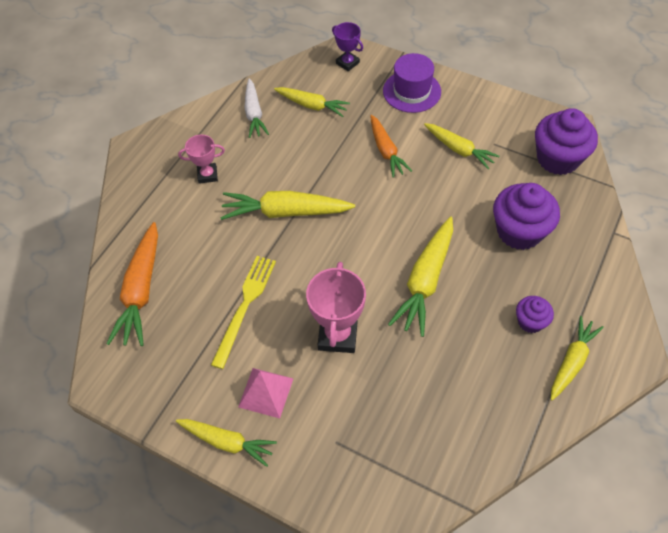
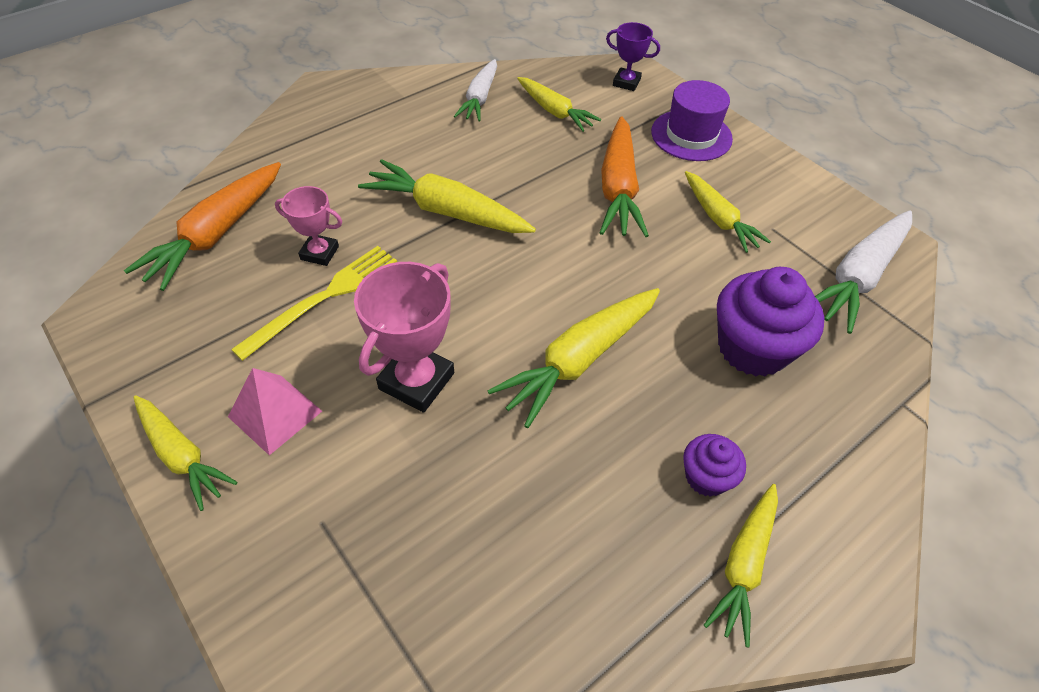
camera: 20 degrees right, 5 degrees down
pink trophy [178,135,225,184] -> pink trophy moved to [275,186,342,266]
purple trophy [332,22,363,71] -> purple trophy turned 45 degrees counterclockwise [606,22,660,91]
orange carrot [370,115,412,178] -> orange carrot [600,116,649,237], size x1.52
purple cupcake [535,108,598,175] -> white carrot [815,210,912,334]
yellow carrot [551,316,604,401] -> yellow carrot turned 150 degrees clockwise [704,484,778,647]

